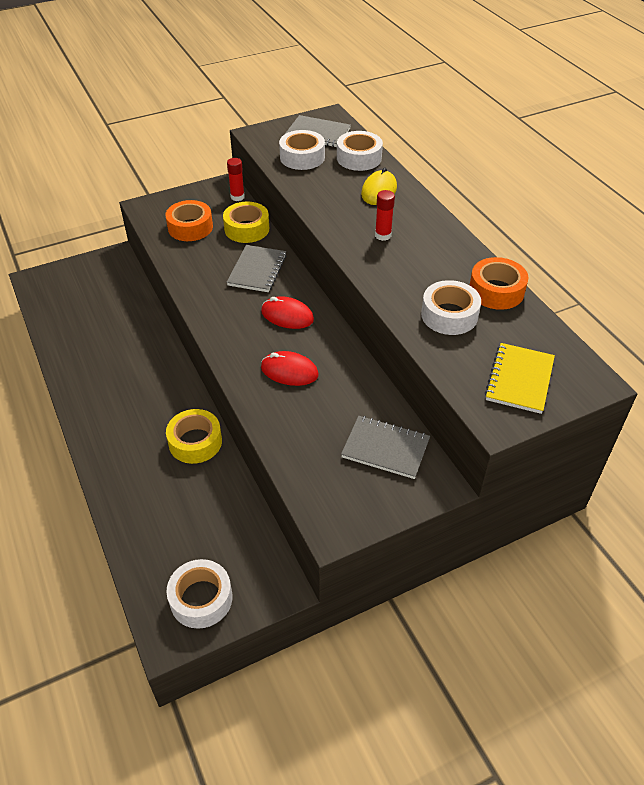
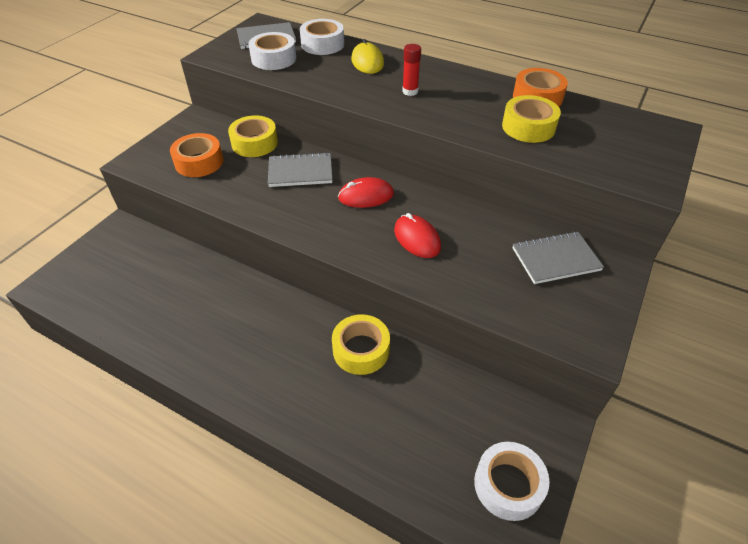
camera: 35 degrees left, 0 degrees up
red glue stick [227,158,245,201] -> none
grey notebook [227,245,286,292] -> grey notebook turned 75 degrees counterclockwise [268,152,333,187]
red mouse [261,351,319,386] -> red mouse turned 75 degrees clockwise [394,213,441,258]
white tape [421,280,481,335] -> yellow tape [502,95,561,143]
yellow notebook [485,343,555,414] -> none

